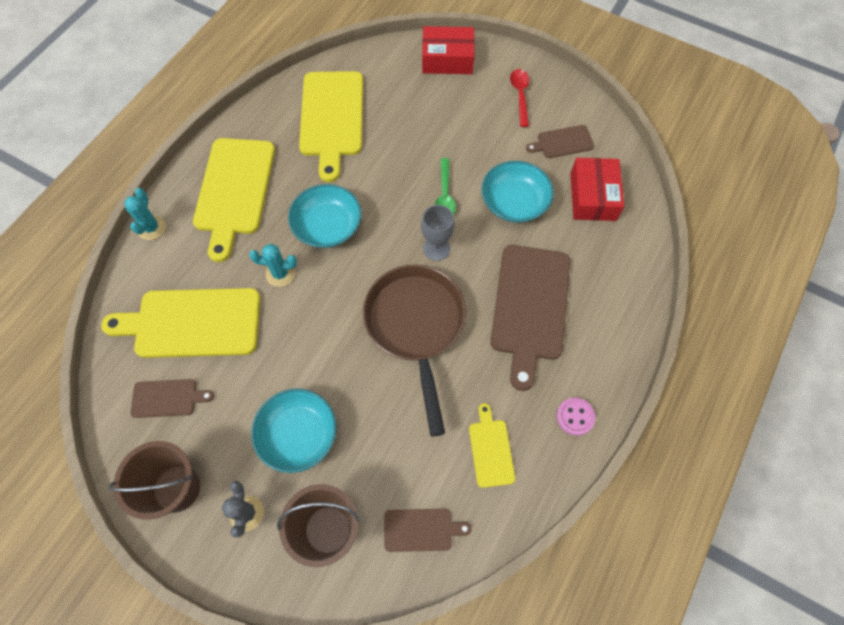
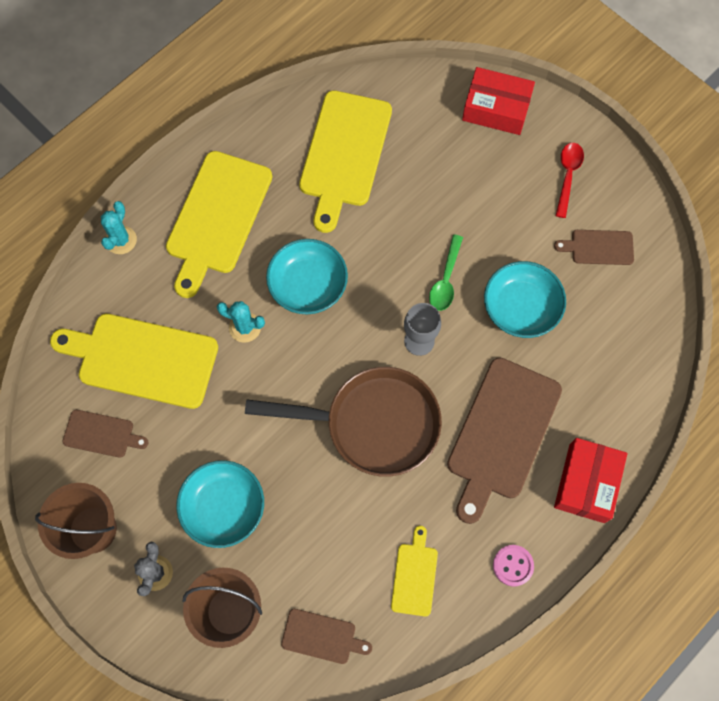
camera: 15 degrees right, 5 degrees up
brown pan [363,265,466,436] -> brown pan turned 90 degrees clockwise [245,367,442,477]
red box [570,158,624,221] -> red box moved to [554,438,627,523]

